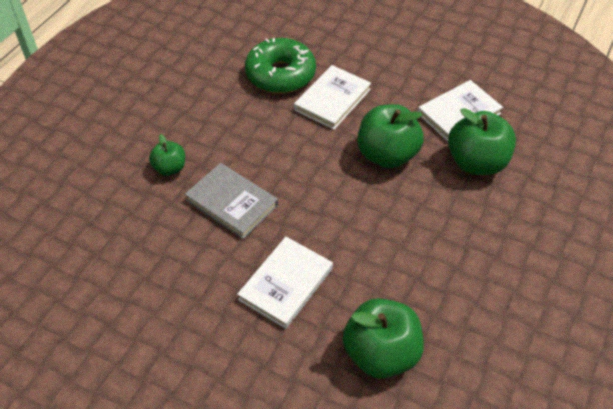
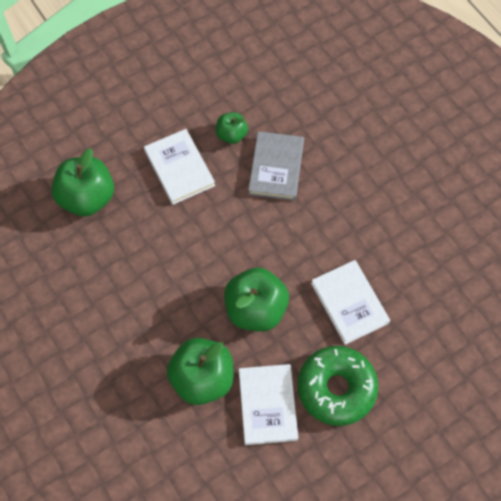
camera: 120 degrees right, 15 degrees up
green apple [149,134,185,176] -> green apple moved to [216,112,248,144]
grey book [185,163,278,239] -> grey book turned 60 degrees counterclockwise [248,131,304,201]
green donut [245,38,316,93] -> green donut moved to [298,346,378,426]

